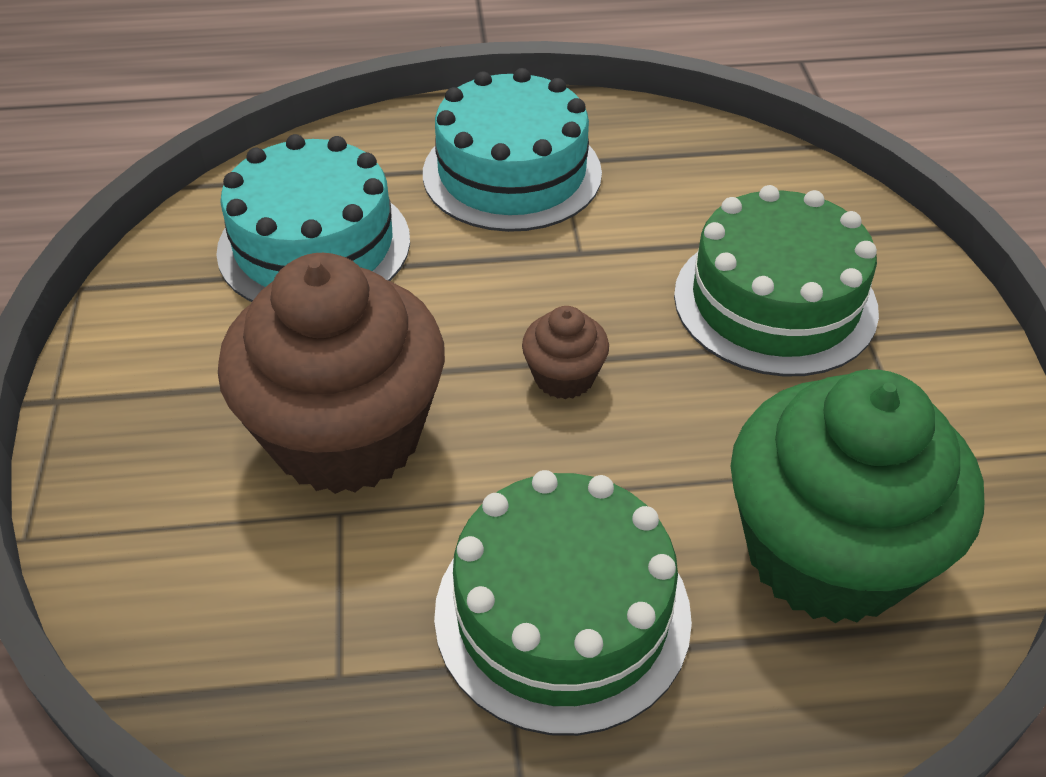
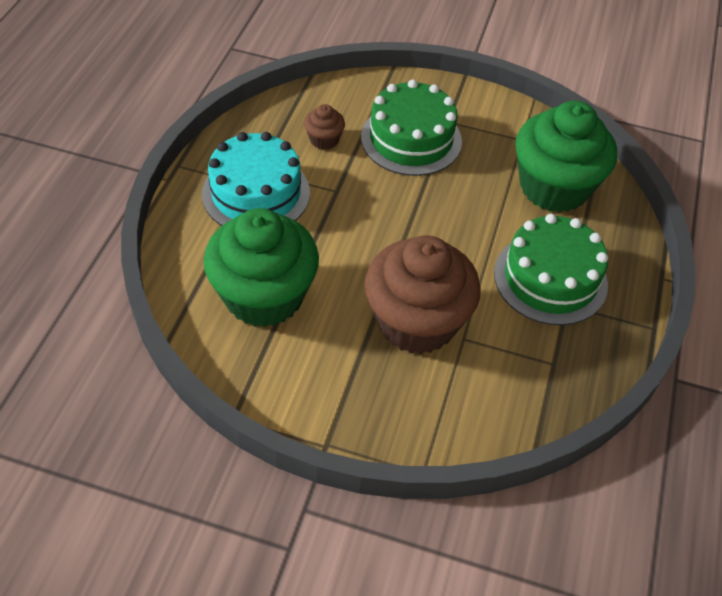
camera: 70 degrees left, 5 degrees up
turquoise cake [216,134,410,302] -> green cupcake [203,208,319,327]
brown cupcake [522,306,609,399] -> brown cupcake moved to [304,104,345,150]

